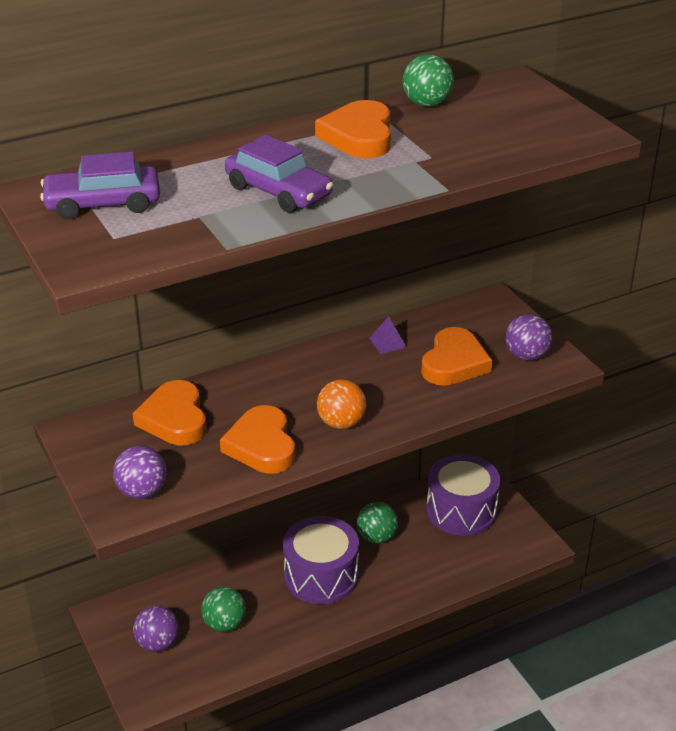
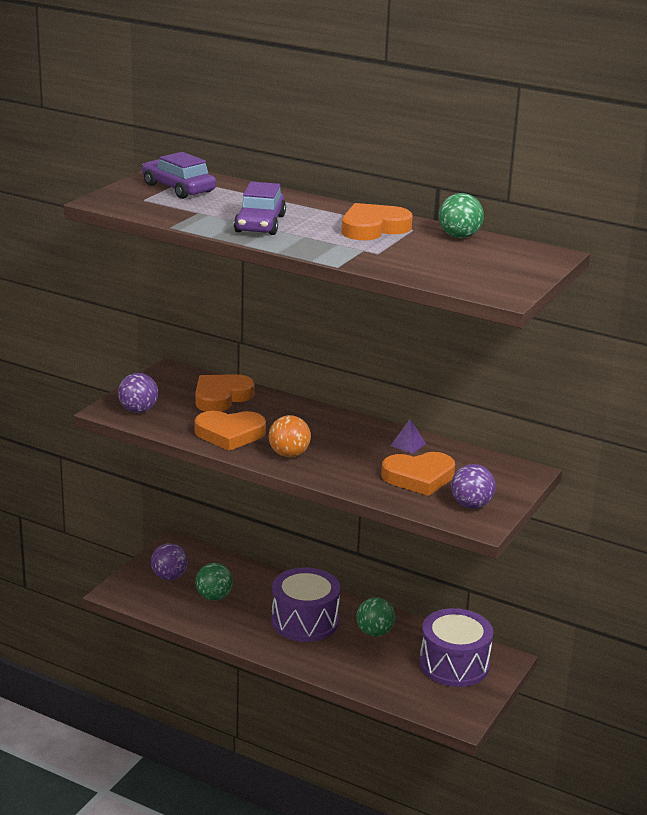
camera: 55 degrees right, 10 degrees down
orange heart [220,405,295,474] -> orange heart turned 135 degrees counterclockwise [194,411,266,451]

